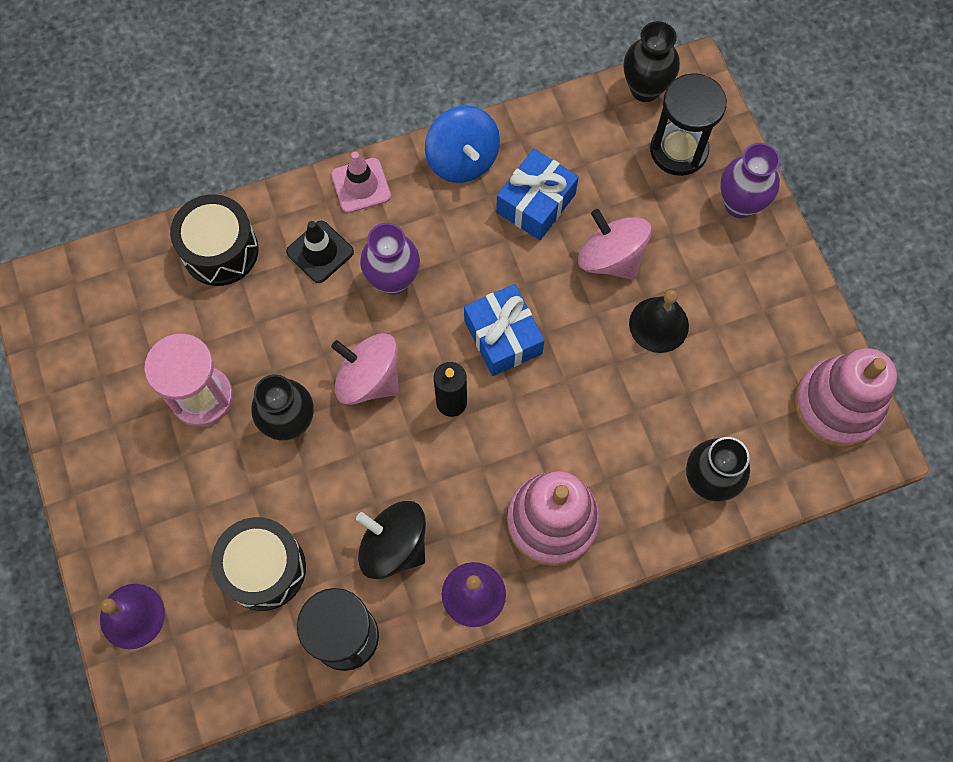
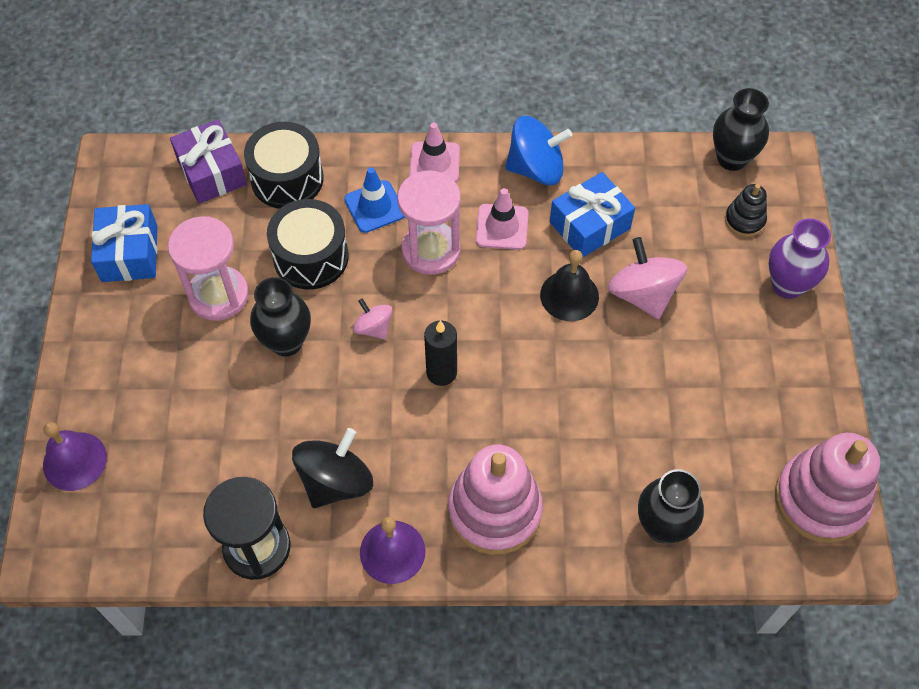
camera: 20 degrees right, 10 degrees down
black drum [211,517,306,611] -> black drum moved to [267,199,349,289]
black traffic cone [286,221,354,283] -> blue traffic cone [344,167,404,233]
pink spinning top [331,333,399,405] -> pink spinning top [353,298,393,340], size x0.56
black spinning top [356,501,426,579] -> black spinning top turned 75 degrees clockwise [292,428,373,508]
purple vase [360,223,420,295] -> pink hourglass [397,171,461,275]
blue spinning top [425,105,500,183] -> blue spinning top turned 90 degrees counterclockwise [505,116,572,186]
blue gift [464,284,545,376] -> blue gift moved to [91,204,157,282]
black bell [629,290,689,353] -> black bell moved to [540,250,599,321]
black hourglass [650,73,727,176] -> black stacking toy [725,184,767,237]
none -> purple gift [170,119,247,204]
none -> pink traffic cone [476,188,529,250]

